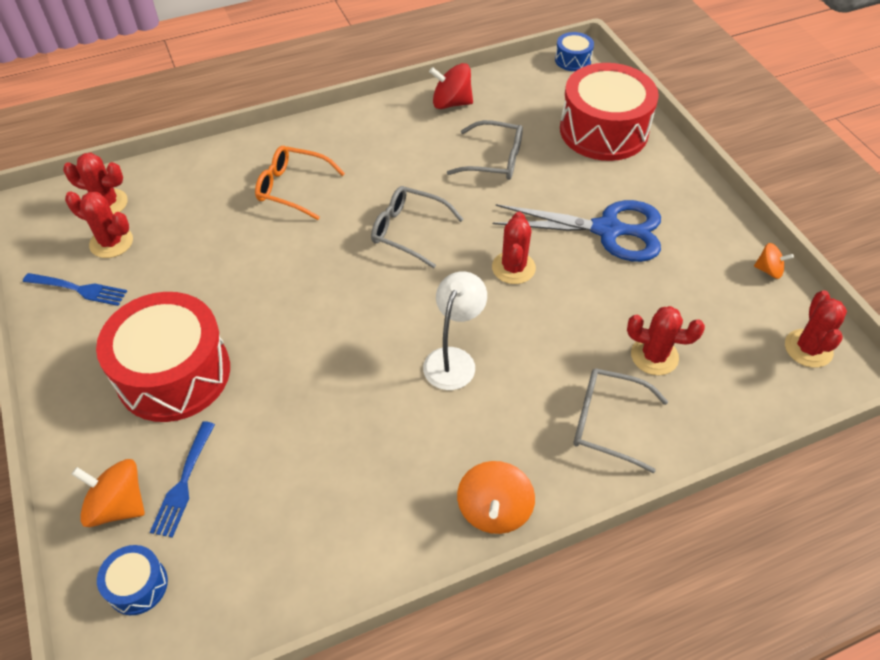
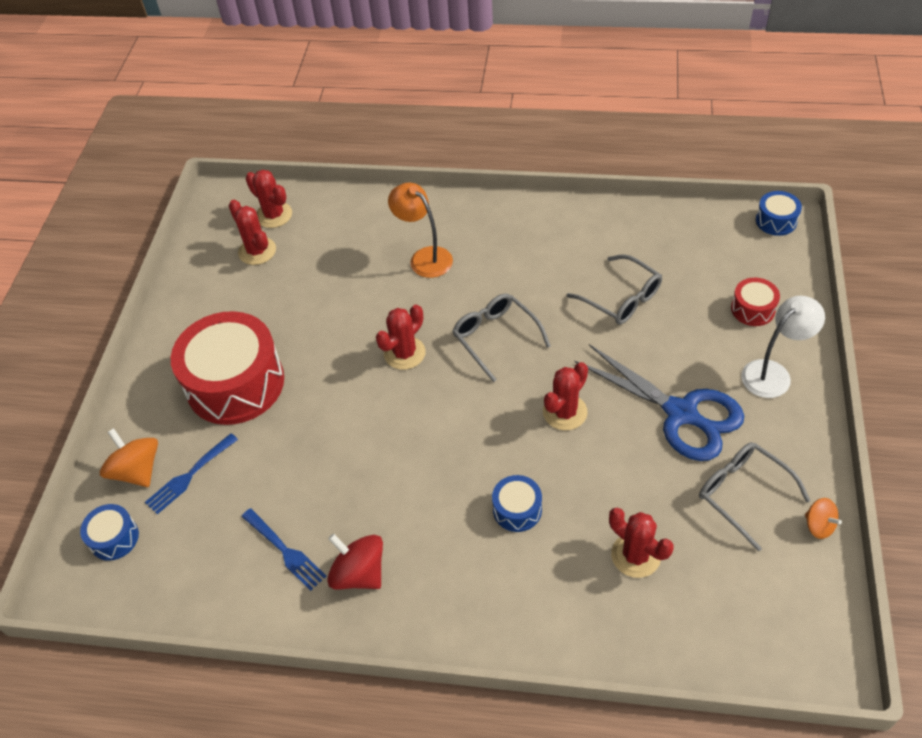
camera: 35 degrees right, 0 degrees up
blue fork [23,273,127,306] -> blue fork moved to [241,508,327,591]
orange glasses [255,146,345,220] -> orange lamp [388,182,453,278]
white lamp [423,271,487,390] -> white lamp moved to [741,296,825,398]
red spinning top [429,63,473,109] -> red spinning top moved to [327,534,383,589]
orange spinning top [457,461,535,534] -> none
red drum [560,63,659,161] -> red drum [731,278,780,326], size x0.45
grey glasses [574,368,668,473] -> grey glasses moved to [699,442,811,551]
red cactus [785,290,847,368] -> red cactus moved to [376,305,426,370]
none -> blue drum [492,475,542,532]

